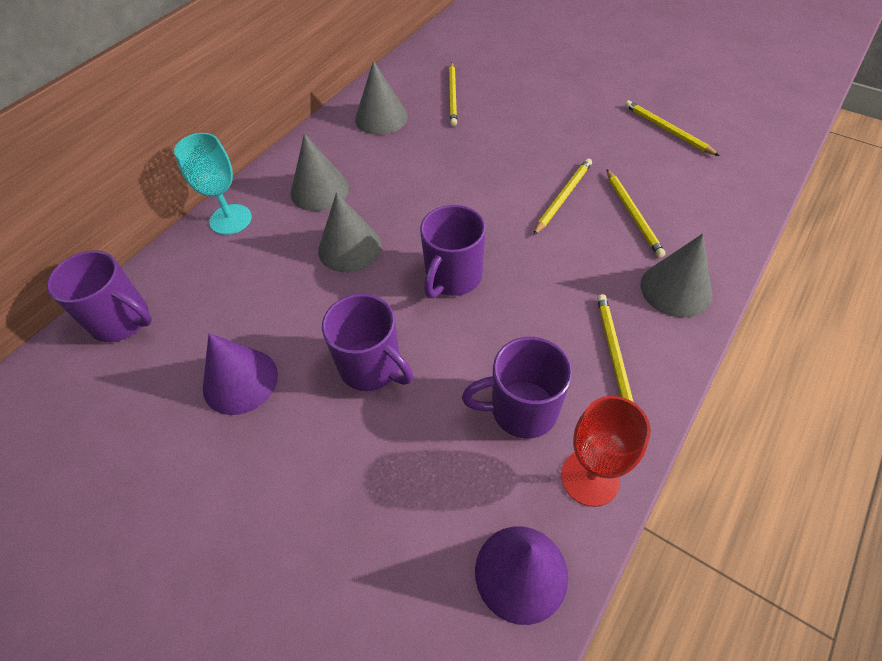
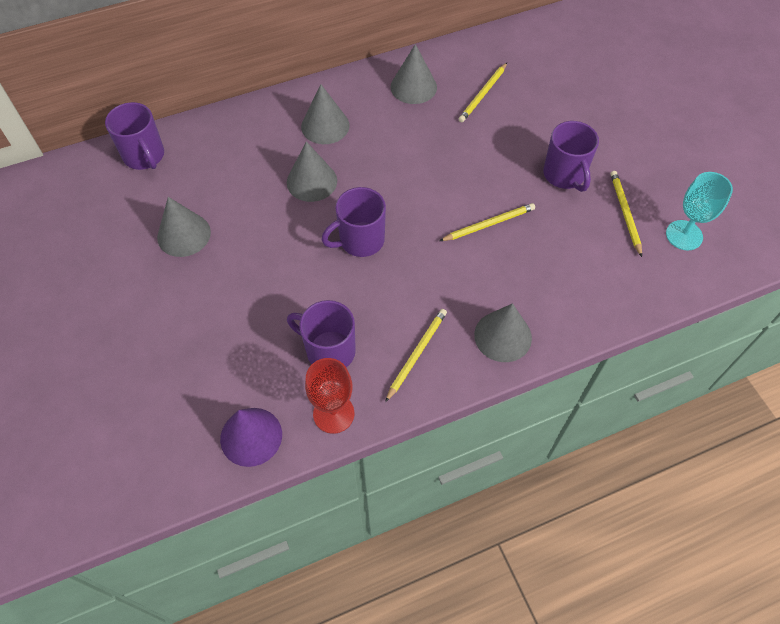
camera: 30 degrees right, 5 degrees up
turquoise goblet [174,133,252,235] -> turquoise goblet moved to [666,172,733,250]
purple cone [203,333,278,415] -> grey cone [157,197,211,257]
purple mug [322,294,413,391] -> purple mug moved to [543,121,599,192]
yellow pencil [606,169,666,258] -> none

